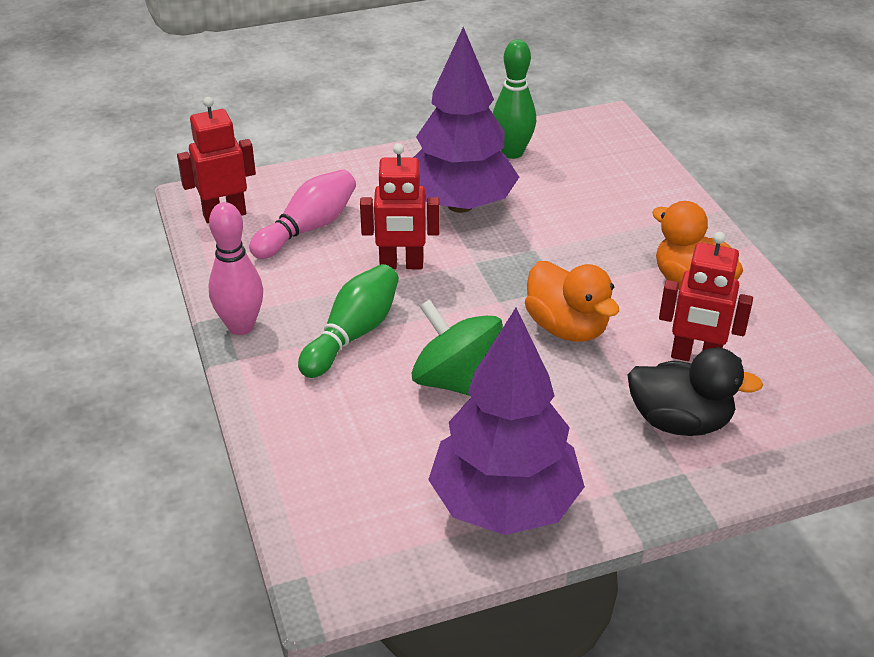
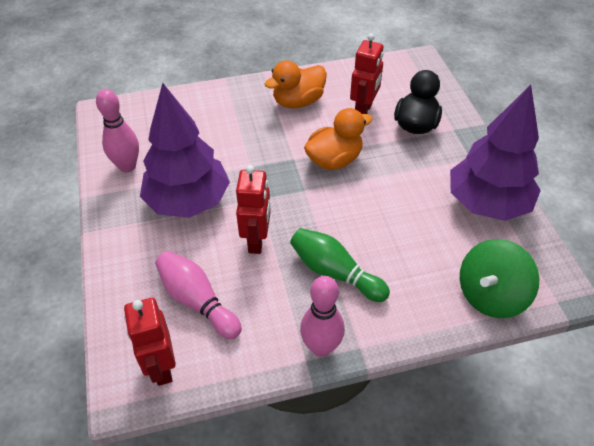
camera: 85 degrees left, 10 degrees up
green spinning top [412,299,503,396] -> green spinning top moved to [460,239,539,318]
green bowling pin [493,39,536,159] -> pink bowling pin [96,89,139,172]

